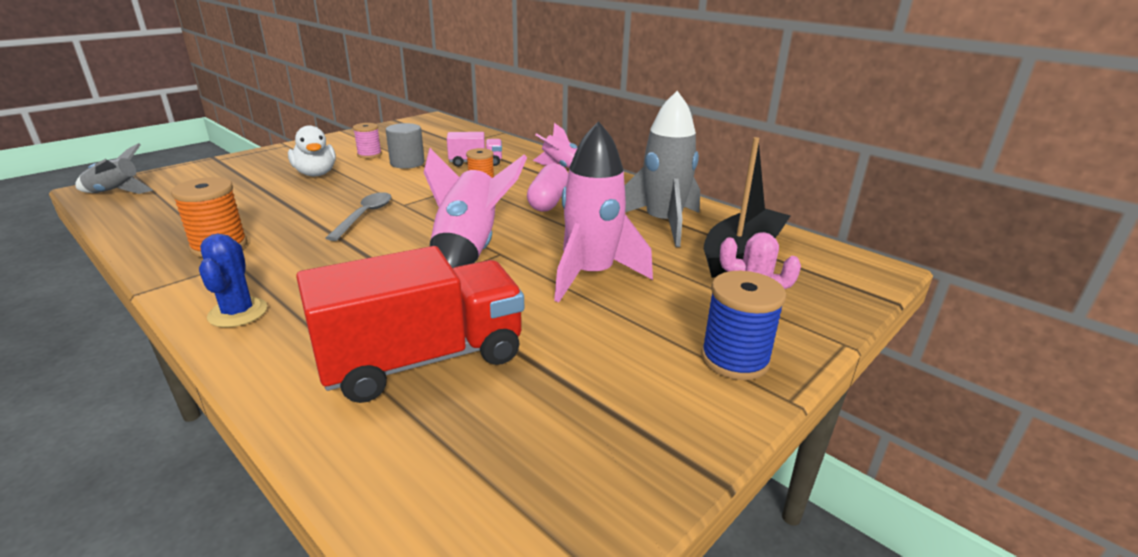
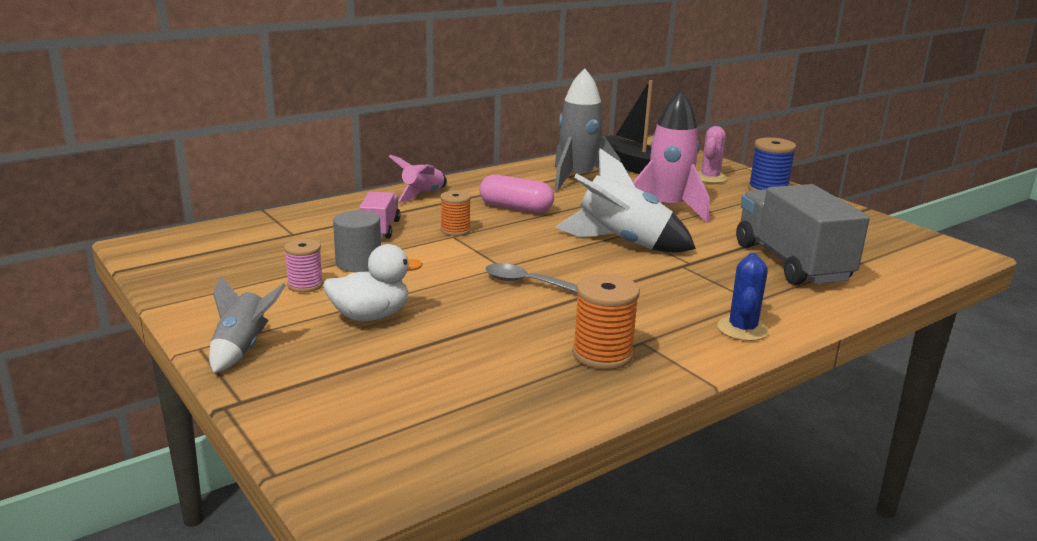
camera: 80 degrees left, 5 degrees down
grey rocket [75,143,153,194] -> grey rocket moved to [209,275,286,373]
blue cactus [199,234,267,328] -> blue cactus turned 75 degrees counterclockwise [718,253,769,341]
red truck [296,246,524,403] -> grey truck [736,184,870,285]
pink rocket [423,148,527,268] -> white rocket [555,148,696,253]

